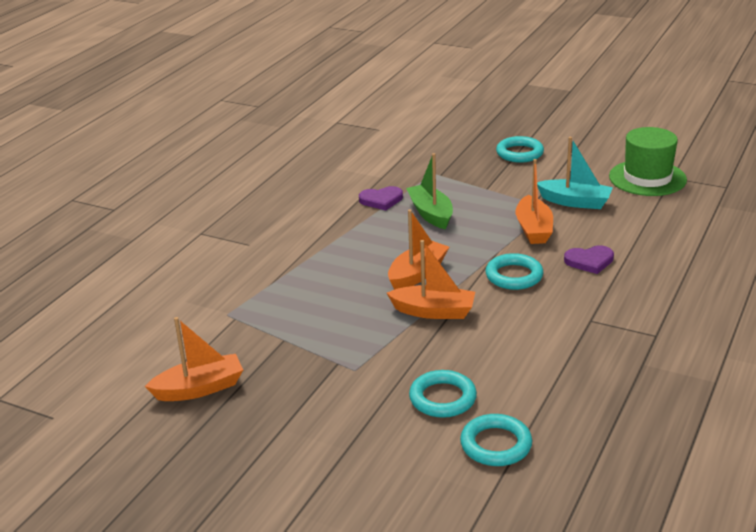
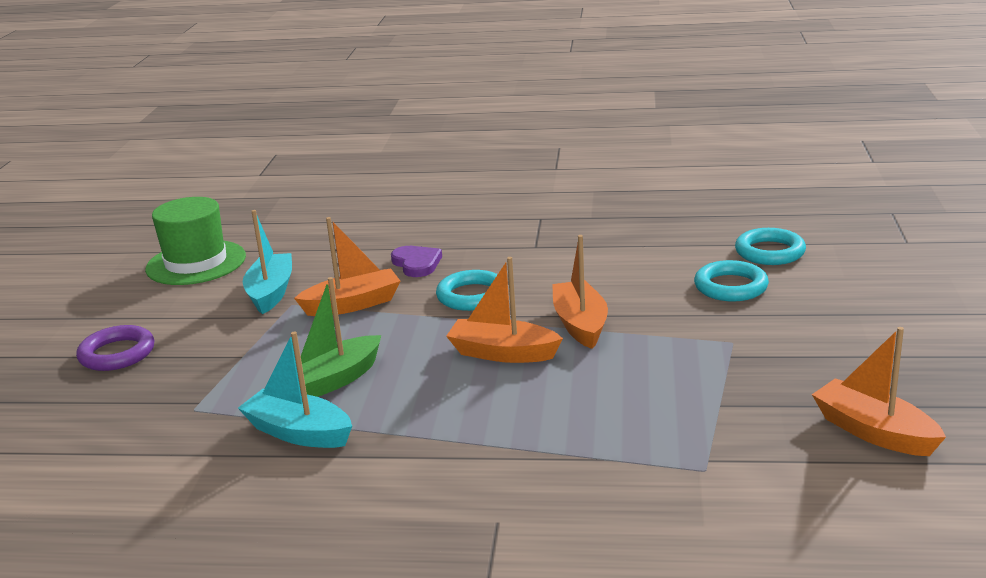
camera: 110 degrees left, 5 degrees down
purple heart [359,186,403,210] -> turquoise boat [238,331,352,448]
turquoise ring [496,136,544,163] -> purple ring [76,325,154,371]

